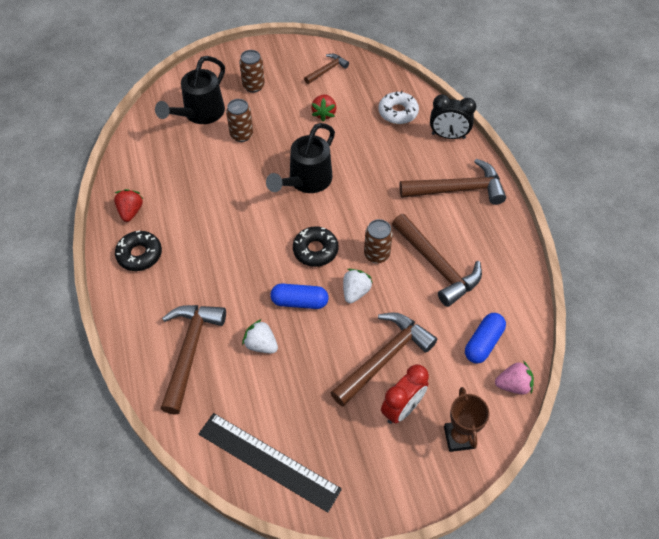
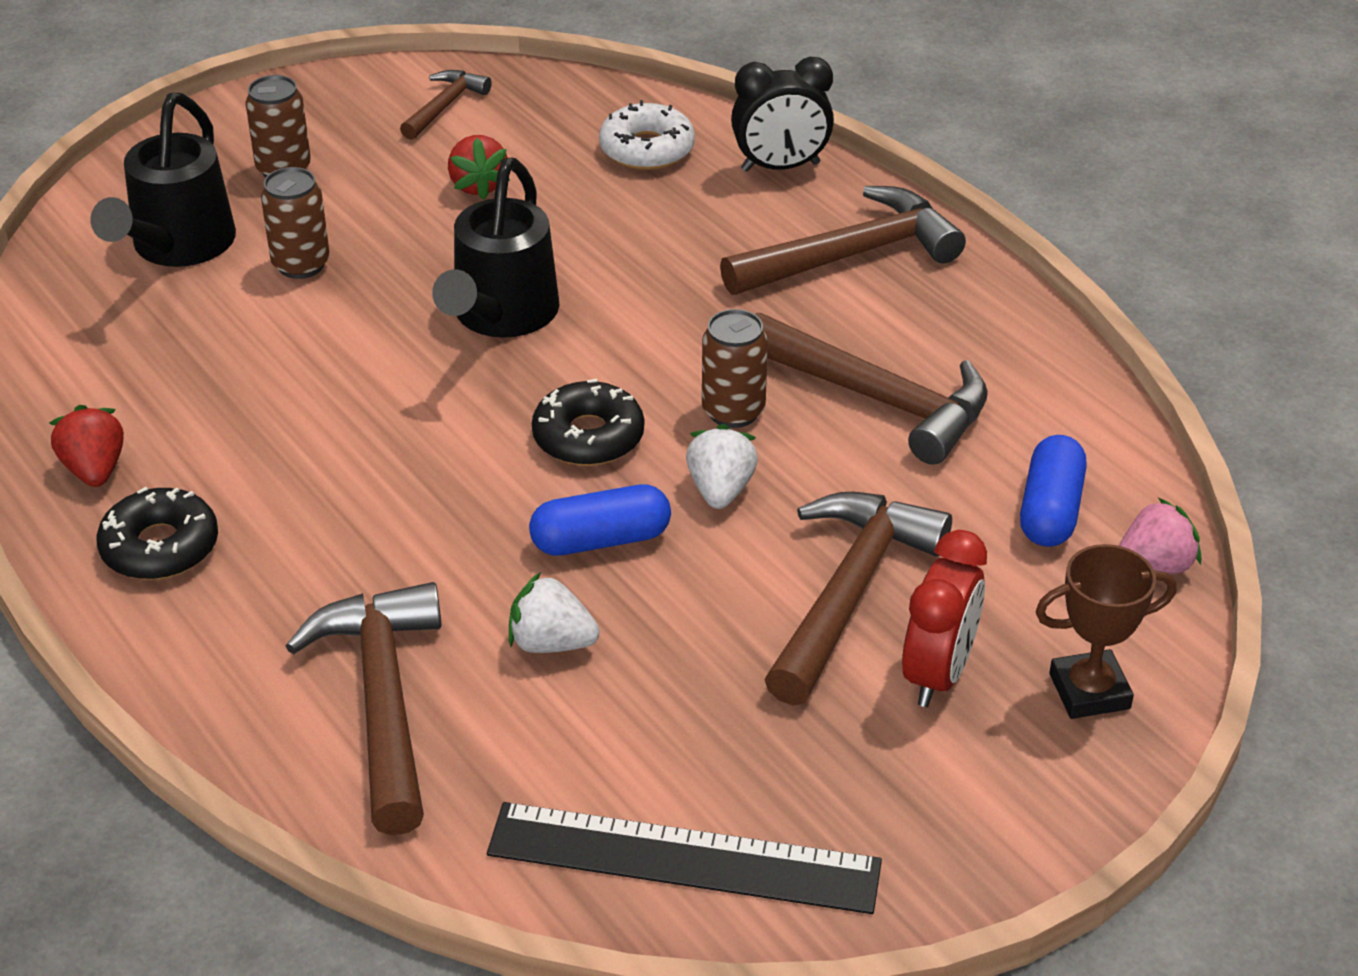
camera: 20 degrees left, 15 degrees down
brown trophy [444,387,490,452] -> brown trophy turned 75 degrees counterclockwise [1035,544,1177,719]

